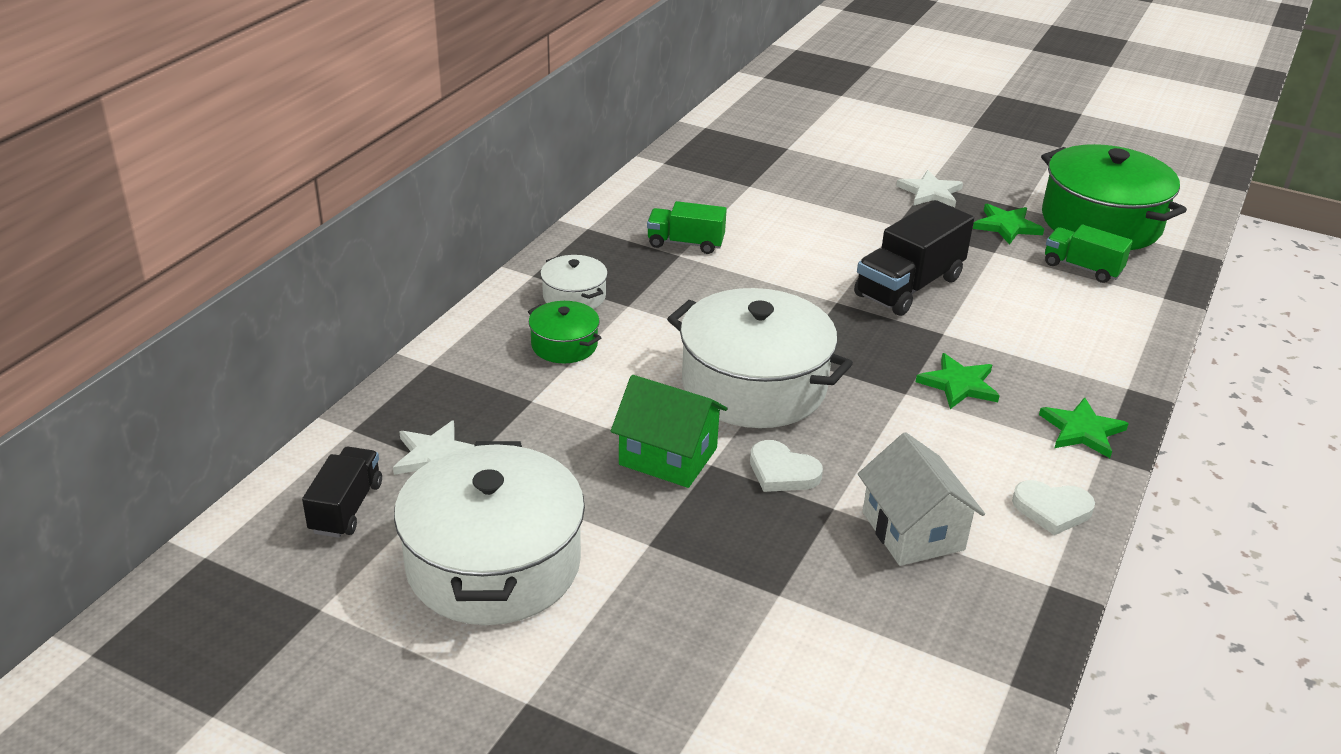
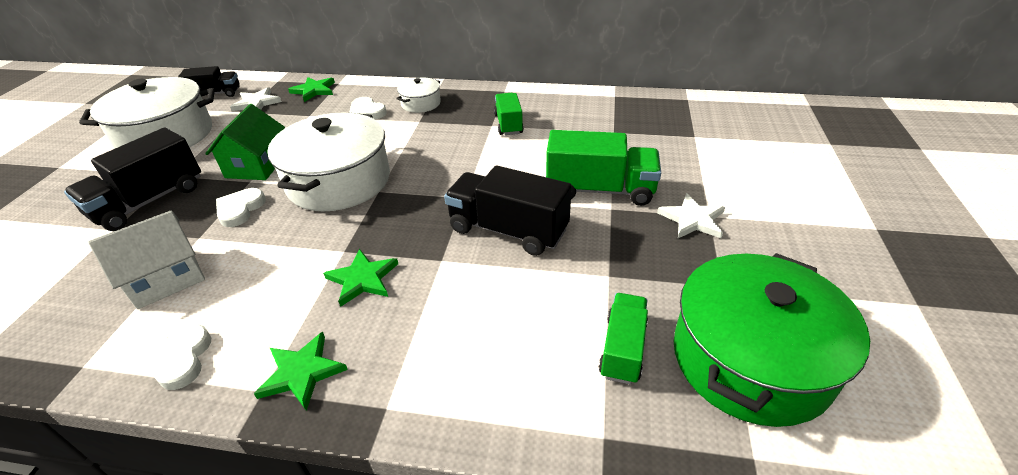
camera: 75 degrees right, 5 degrees up
green pot [528,301,602,363] -> white heart [349,97,387,119]
green star [973,204,1044,245] -> green star moved to [288,77,335,102]
none -> black truck [64,128,201,231]
none -> green truck [546,130,661,206]

